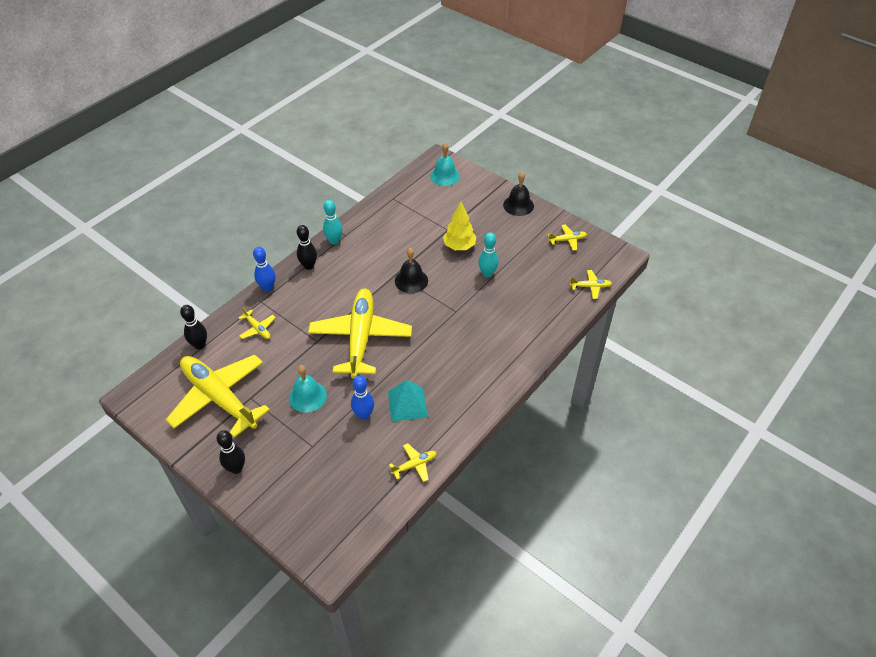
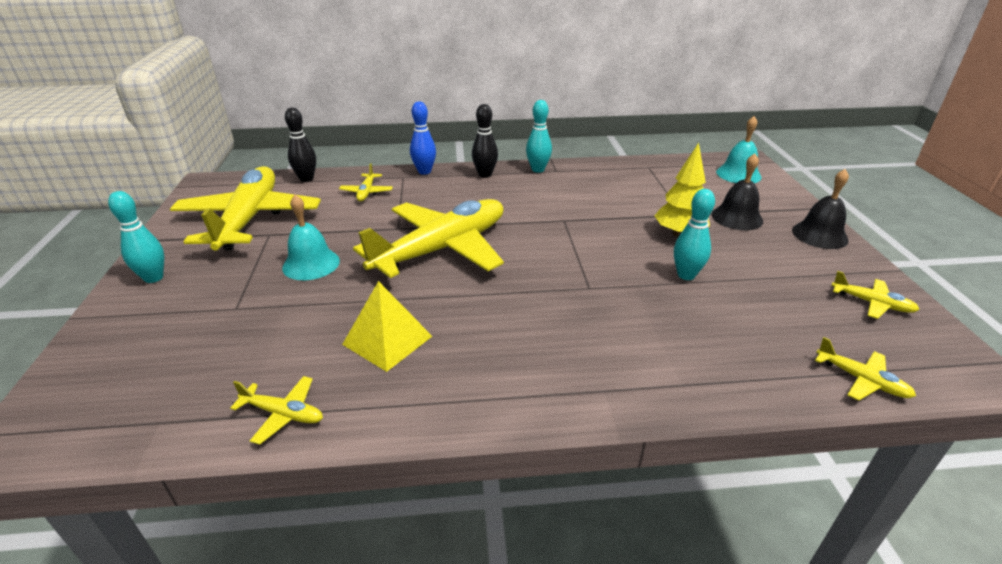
camera: 45 degrees right, 15 degrees down
black bowling pin [217,430,245,474] -> turquoise bowling pin [108,191,164,283]
blue bowling pin [351,375,374,420] -> none
turquoise pyramid [388,380,428,422] -> yellow pyramid [342,281,432,372]
black bell [395,248,428,293] -> black bell moved to [712,154,763,230]

